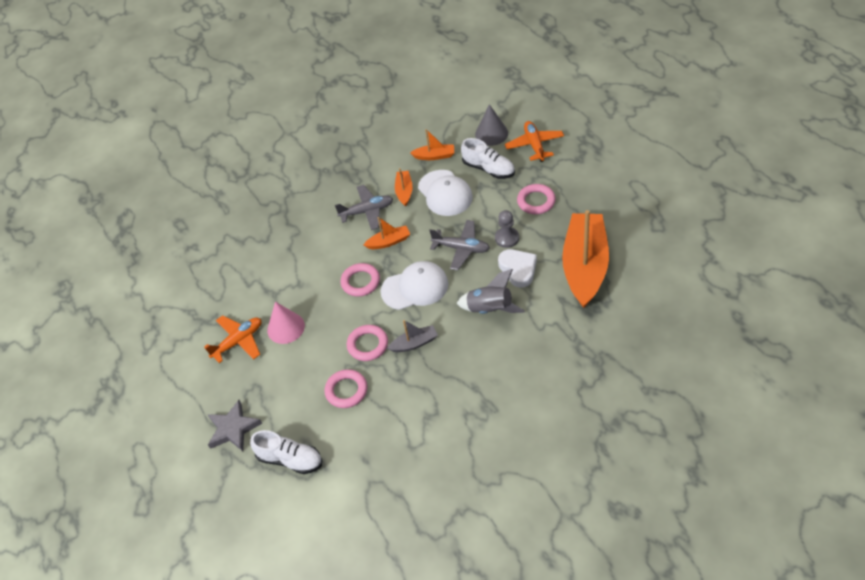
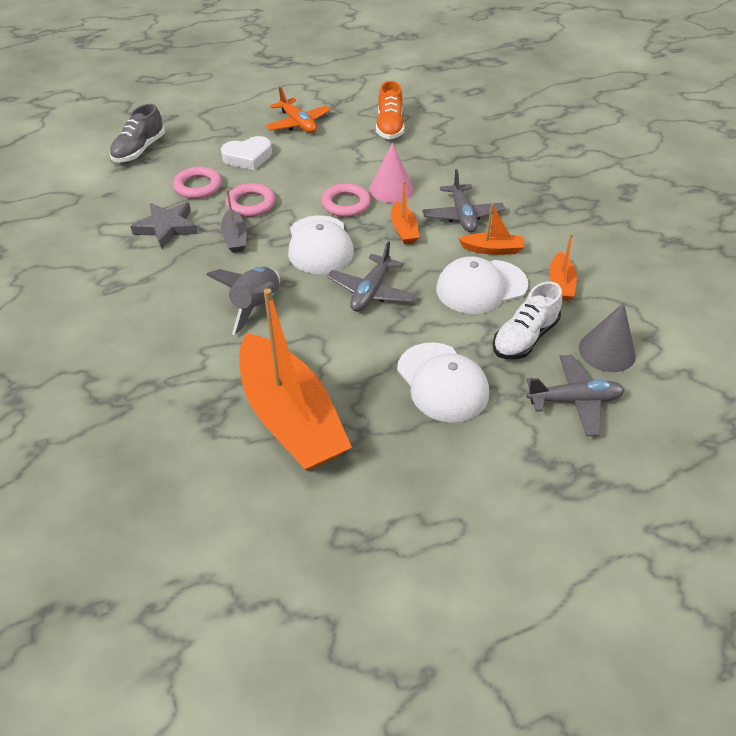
camera: 90 degrees right, 5 degrees down
grey star [207,400,262,451] -> grey star moved to [130,203,198,249]
white shoe [250,430,322,474] -> grey shoe [110,104,165,162]
pink cone [267,302,305,344] -> pink cone moved to [369,142,414,203]
grey pawn [495,210,519,248] -> none
white heart [498,249,537,288] -> white heart moved to [221,136,272,170]
orange plane [505,121,564,162] -> grey plane [526,355,624,436]
pink ring [517,184,556,214] -> white cap [397,342,489,423]
orange boat [562,210,609,308] -> orange boat turned 45 degrees clockwise [239,288,352,471]
none -> orange shoe [376,81,405,139]

